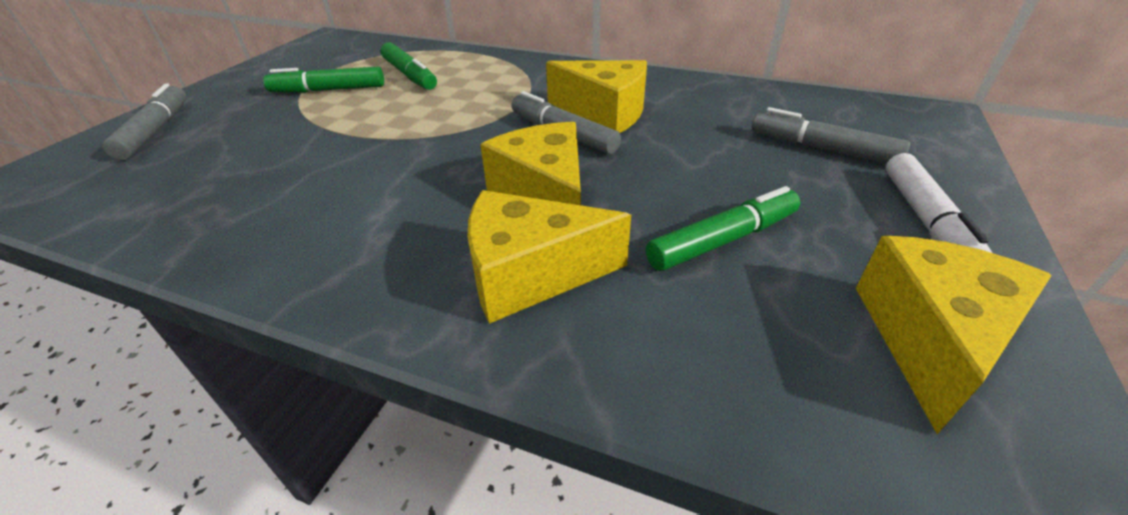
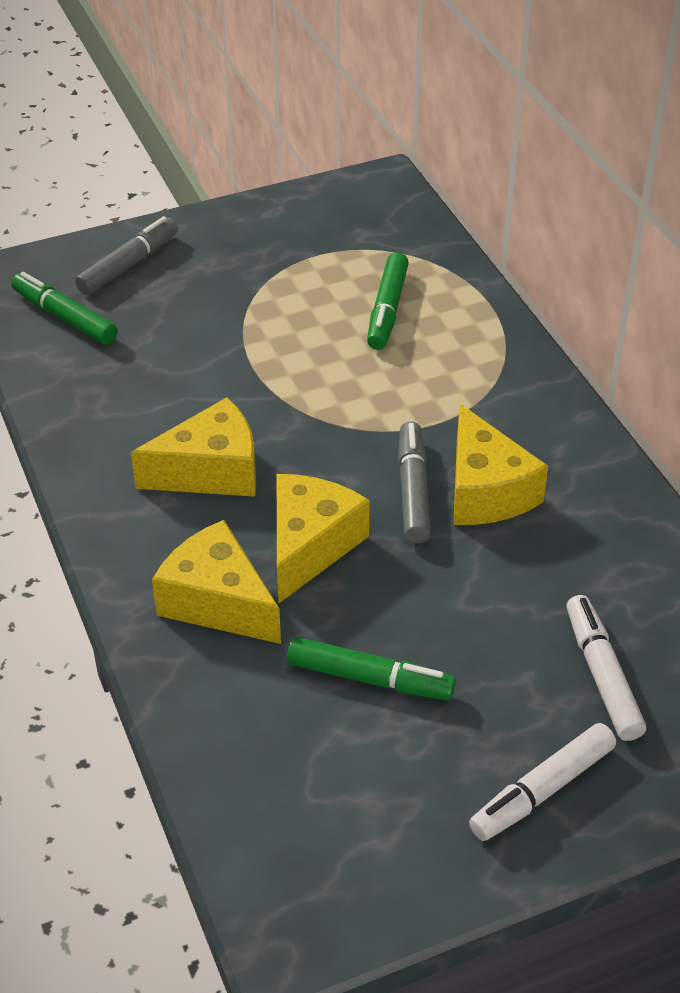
camera: 45 degrees right, 5 degrees up
green marker [263,67,384,93] -> green marker moved to [11,272,118,345]
grey marker [752,107,910,164] -> white marker [566,595,646,741]
yellow cheese [856,236,1052,434] -> yellow cheese moved to [131,397,256,497]

